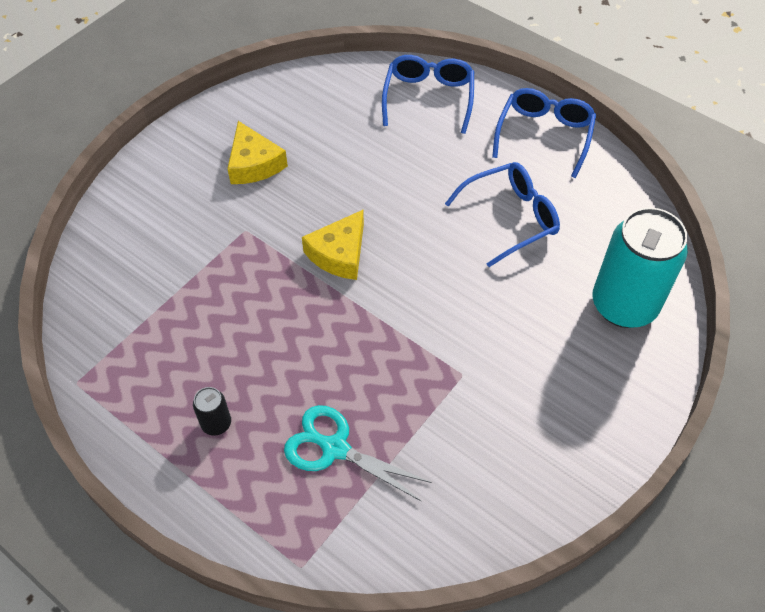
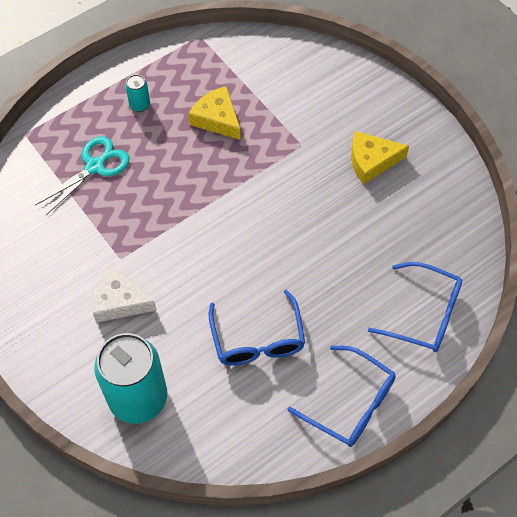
camera: 105 degrees right, 5 degrees up
black can [193,387,231,436] -> turquoise can [125,74,150,112]
yellow cheese [302,210,364,280] -> yellow cheese moved to [188,86,241,140]
none -> white cheese [92,265,157,323]

